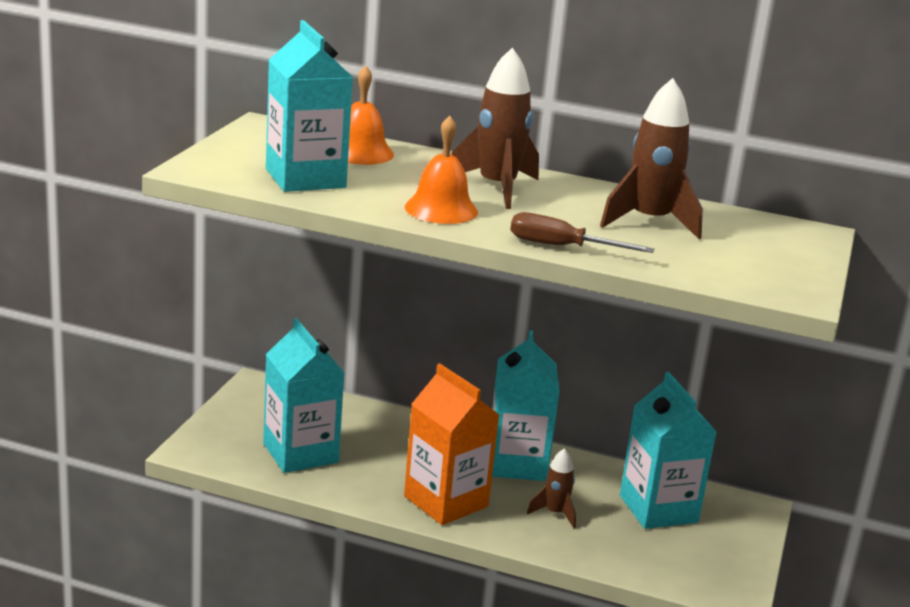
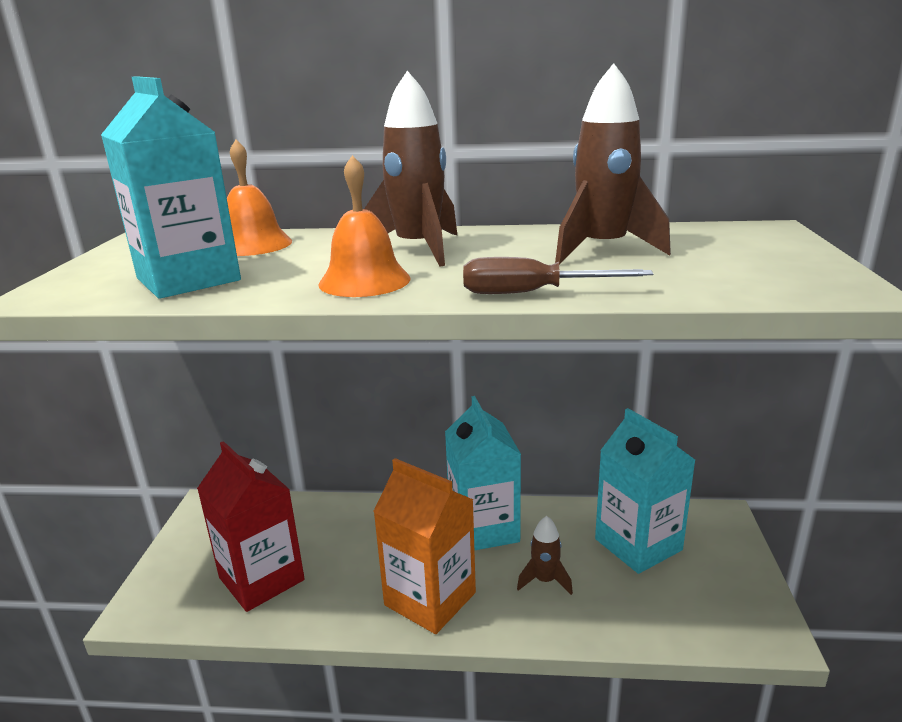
camera: 10 degrees left, 0 degrees up
turquoise carton [263,318,344,473] -> red carton [197,441,305,612]

